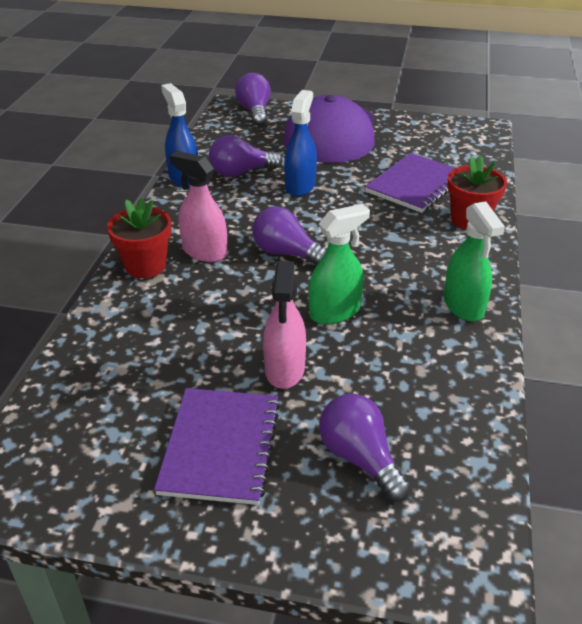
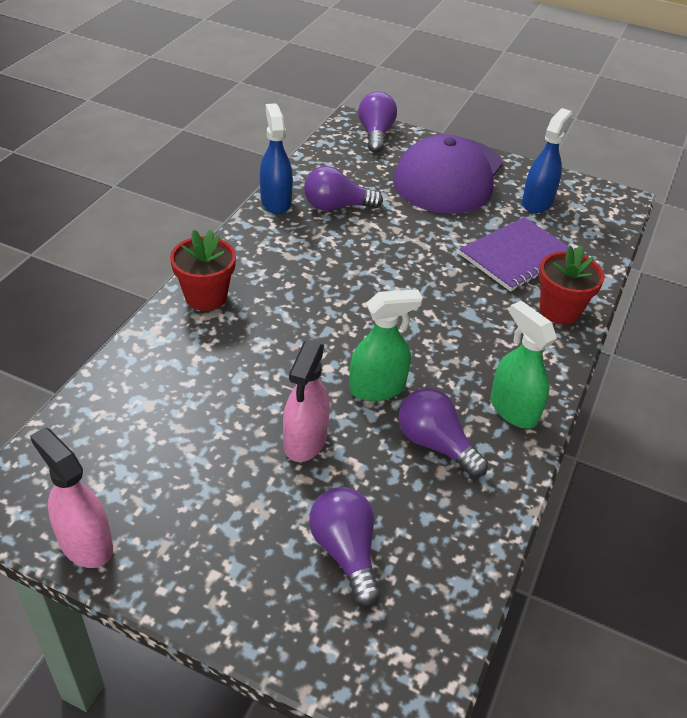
camera: 10 degrees right, 5 degrees up
purple notebook [154,388,280,505] -> none
pink spray bottle [169,151,228,262] -> pink spray bottle moved to [30,427,113,568]
purple light bulb [252,206,326,265] -> purple light bulb moved to [399,388,488,478]
blue spray bottle [284,90,317,196] -> blue spray bottle moved to [522,108,572,213]
green spray bottle [444,201,505,321] -> green spray bottle turned 150 degrees clockwise [491,301,557,429]

